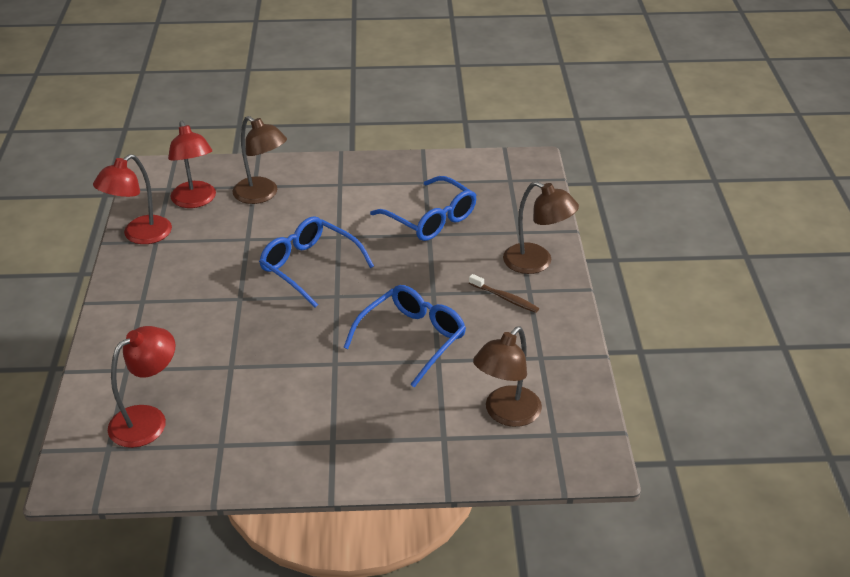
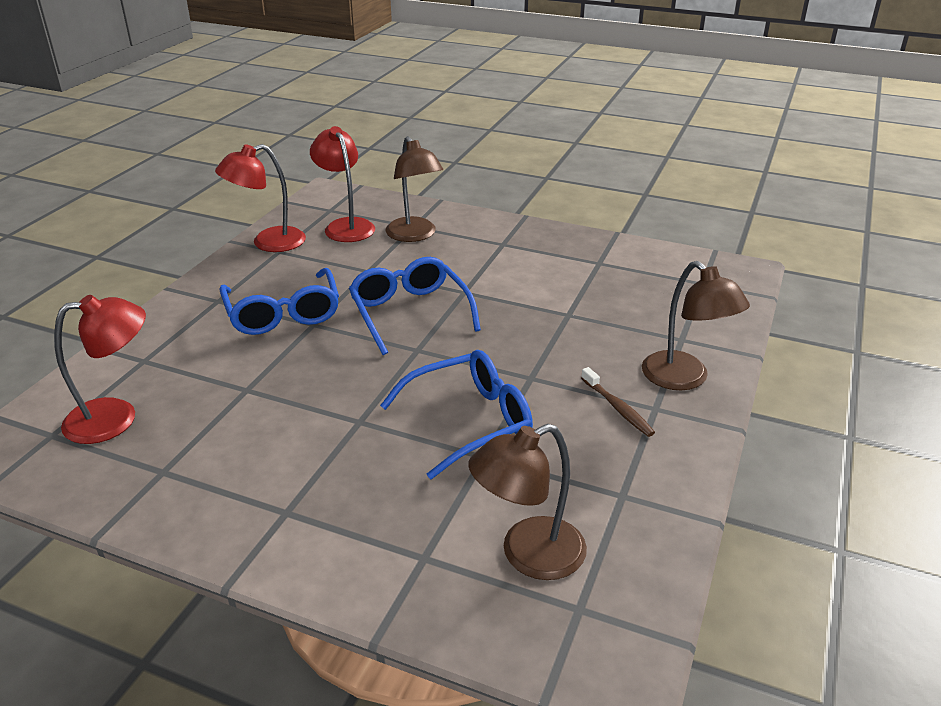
camera: 25 degrees right, 5 degrees down
red lamp [168,121,216,208] -> red lamp turned 150 degrees clockwise [310,126,375,242]
blue glasses [370,176,476,241] -> blue glasses moved to [219,268,339,335]

